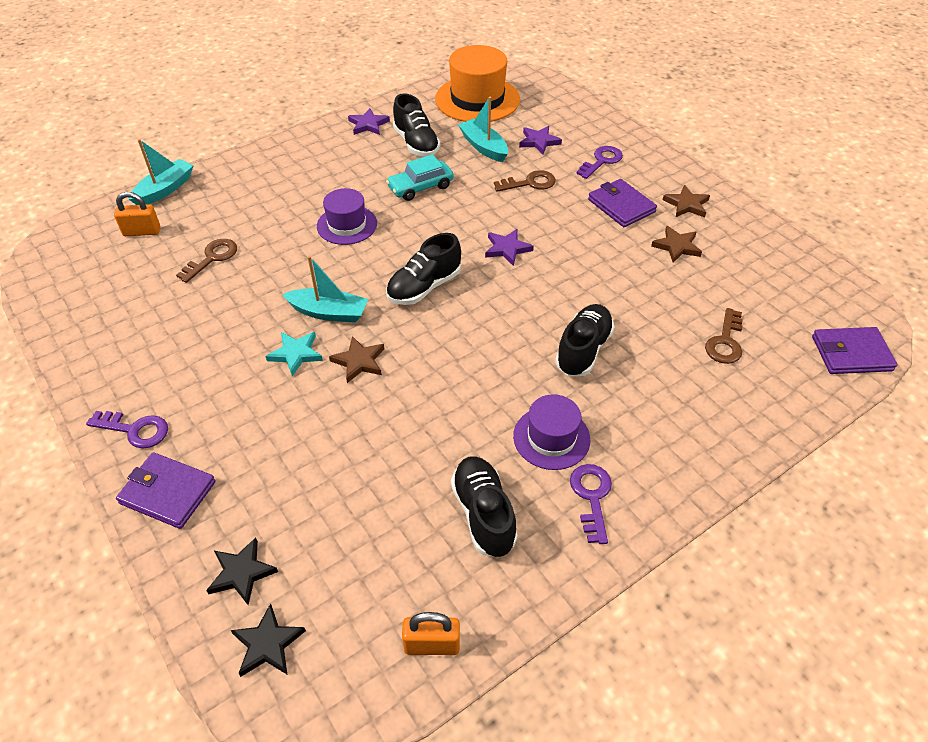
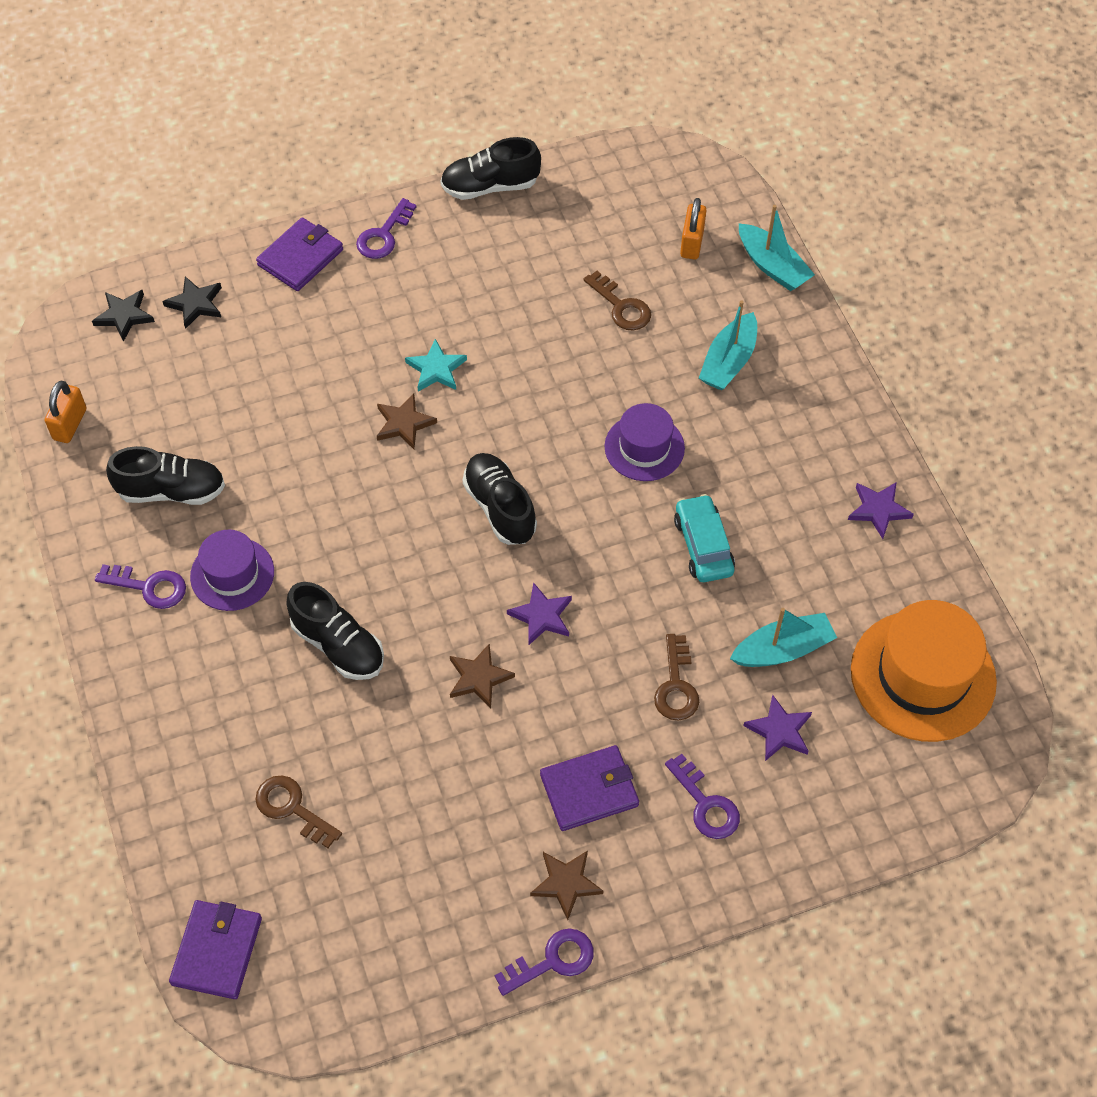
camera: 105 degrees right, 10 degrees up
turquoise boat [282,256,368,323] -> turquoise boat moved to [699,300,757,390]
black shoe [393,93,440,157] -> black shoe moved to [441,137,541,200]
brown star [651,226,702,263] -> brown star moved to [450,643,515,709]
none -> purple key [495,928,594,996]

